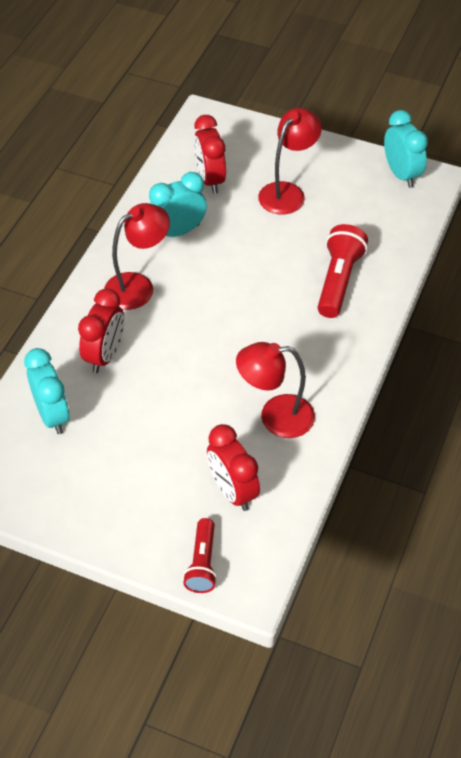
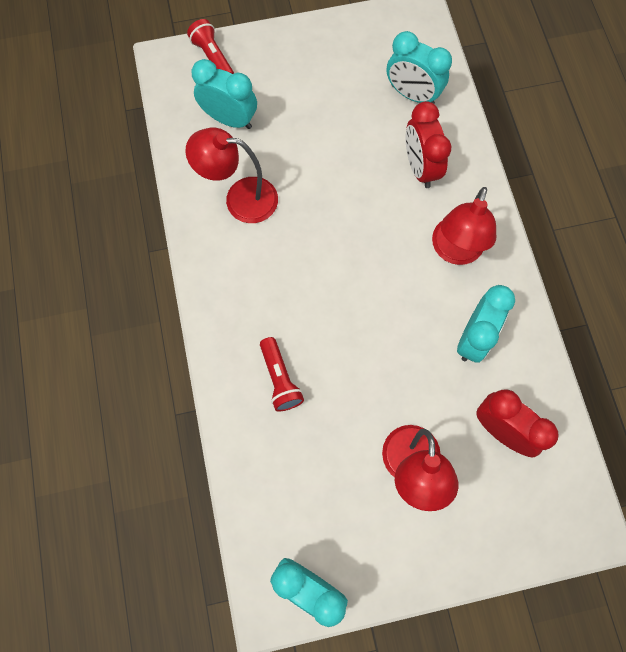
camera: 145 degrees right, 20 degrees up
red clock [207,424,260,511] -> turquoise clock [192,59,257,129]
red lamp [236,342,315,438] -> red lamp turned 135 degrees counterclockwise [185,127,278,223]
red flashlight [317,224,368,318] -> red flashlight [260,337,304,412], size x0.66

